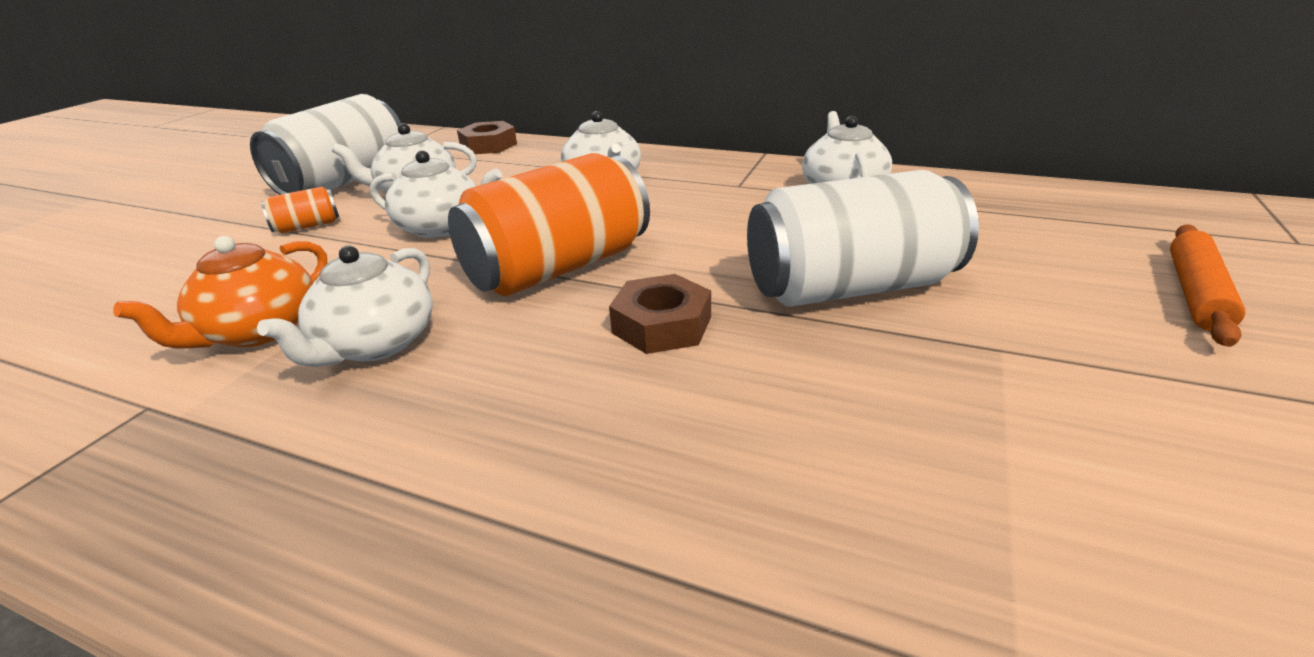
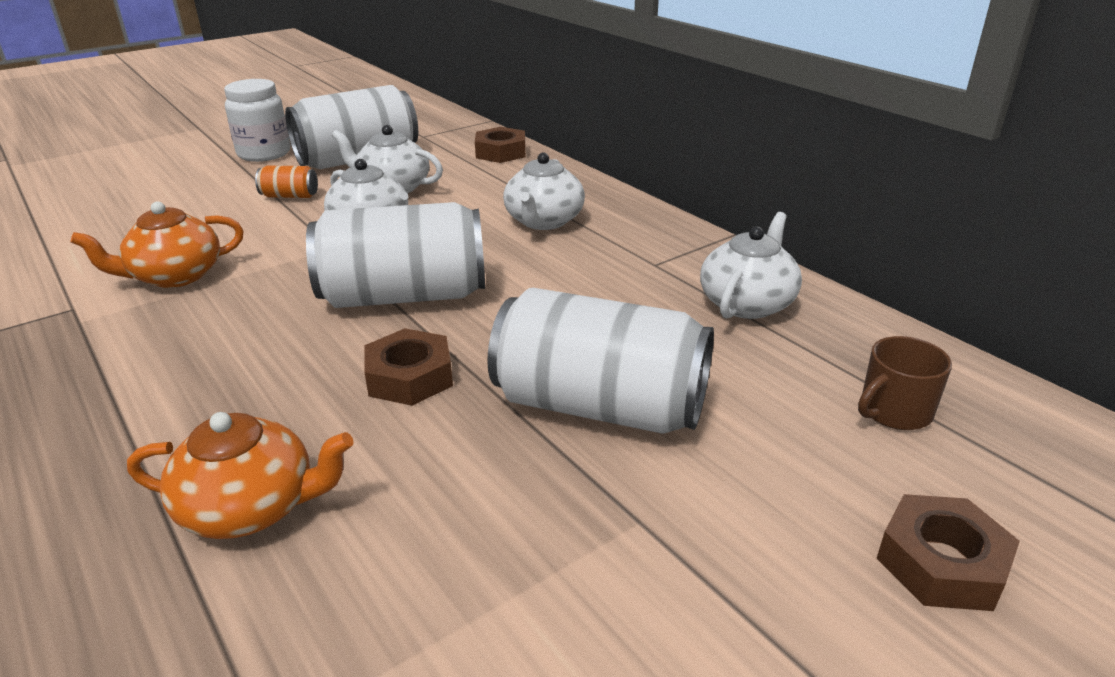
camera: 30 degrees right, 0 degrees up
white teapot [257,245,433,367] -> none
orange can [448,153,650,296] -> white can [306,202,485,308]
orange rolling pin [1170,224,1245,347] -> brown nut [876,494,1020,611]
none -> orange teapot [127,412,354,539]
none -> white jar [224,79,290,162]
none -> brown mug [858,336,952,430]

